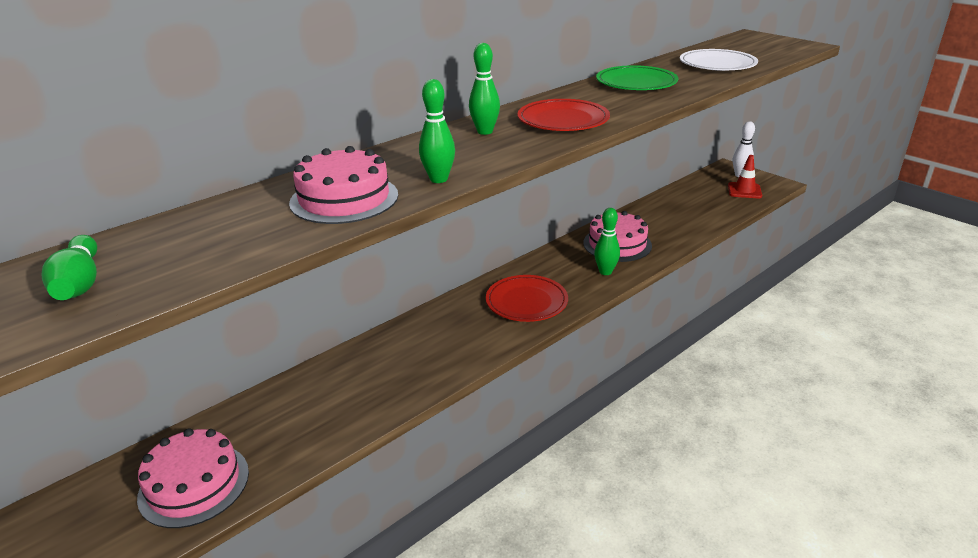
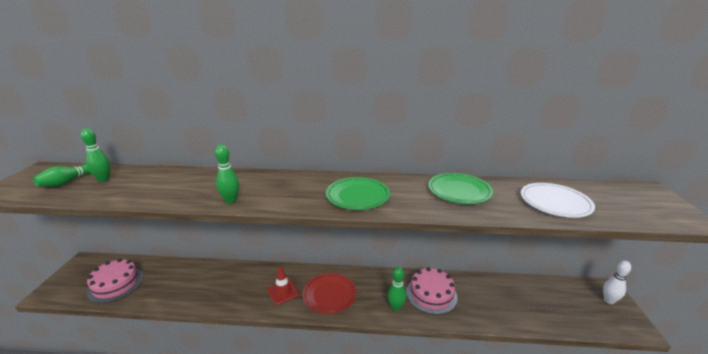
camera: 45 degrees right, 5 degrees down
pink cake [289,146,398,224] -> none
green bowling pin [469,43,500,135] -> green bowling pin moved to [81,128,111,182]
red plate [517,99,610,131] -> green plate [326,177,390,210]
red traffic cone [728,155,762,198] -> red traffic cone moved to [267,267,299,305]

